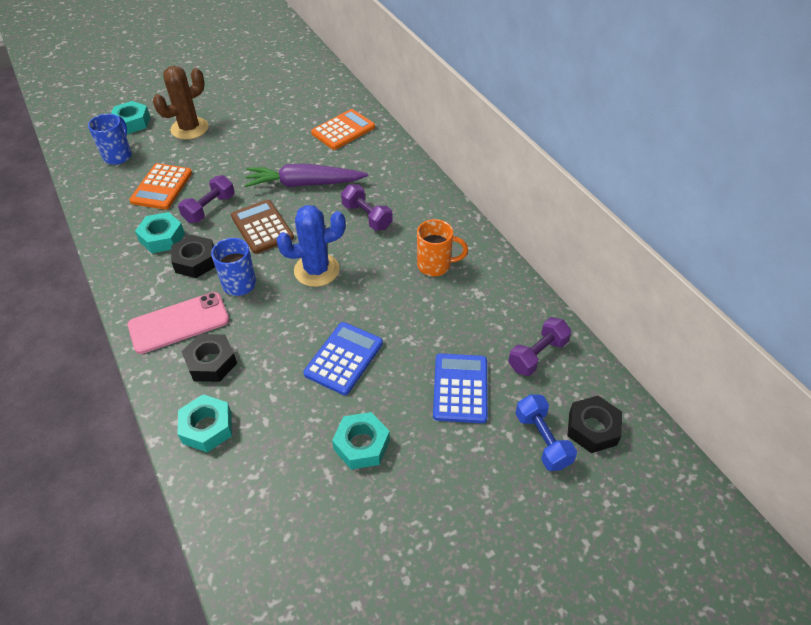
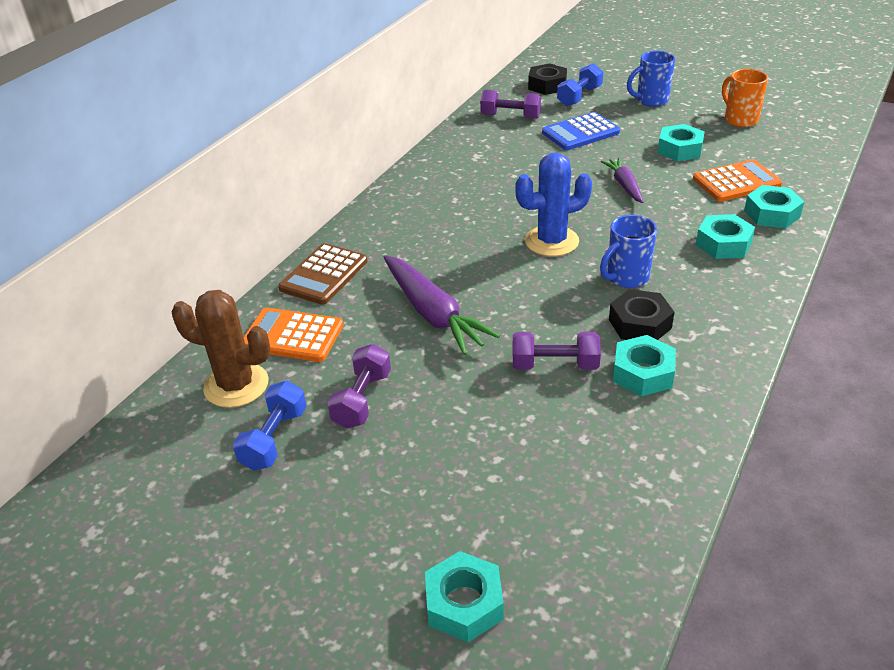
camera: 120 degrees left, 10 degrees down
blue mug [88,114,132,165] -> blue mug moved to [627,51,675,107]
pink phone [128,292,229,354] -> none
orange calculator [129,163,192,210] -> orange calculator moved to [693,159,782,202]
brown cactus [153,66,209,140] -> brown cactus moved to [172,290,270,408]
black nut [182,334,237,382] -> turquoise nut [696,214,755,259]
brown calculator [231,200,294,254] -> brown calculator moved to [278,243,367,305]
blue cactus [276,205,346,287] -> blue cactus turned 60 degrees counterclockwise [515,153,592,256]
blue calculator [303,322,383,395] -> purple carrot [601,158,643,203]
purple dumbbell [341,184,393,230] -> purple dumbbell moved to [327,344,391,429]
orange mug [417,219,468,276] -> orange mug moved to [722,69,768,127]
none -> blue dumbbell [233,381,307,471]

